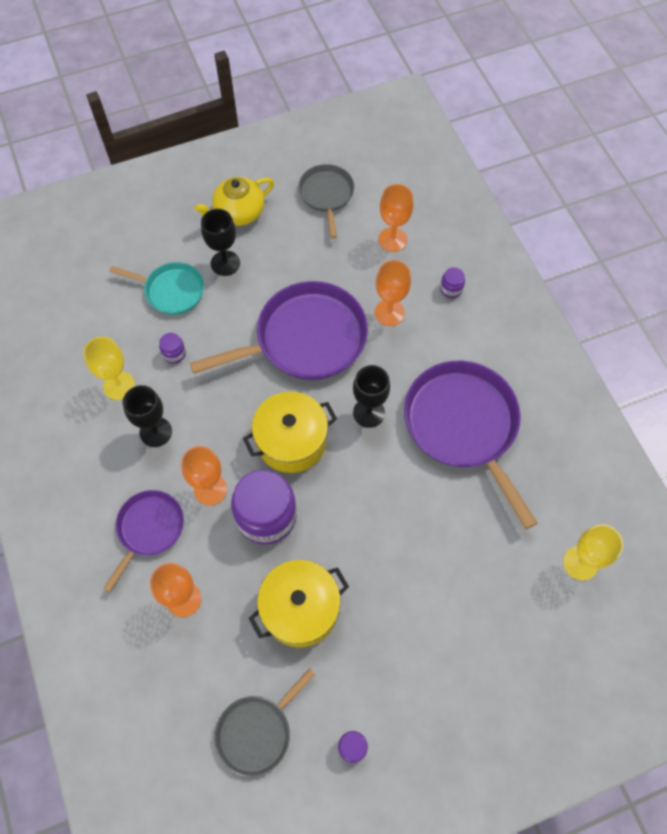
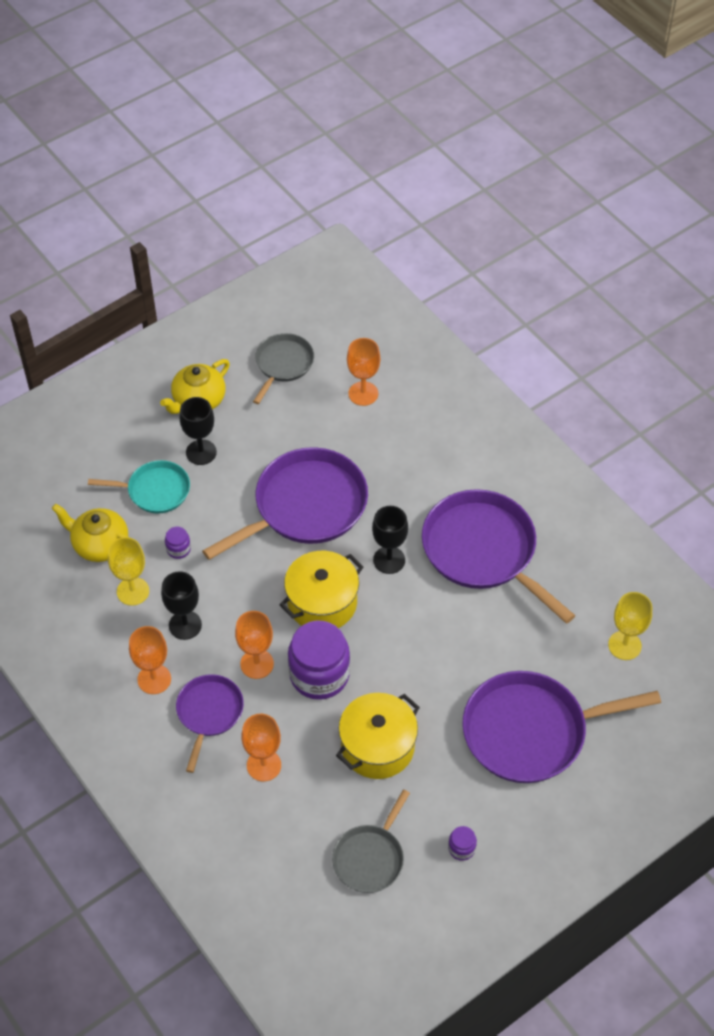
camera: 15 degrees left, 10 degrees down
grey pan [298,164,355,238] -> grey pan turned 45 degrees clockwise [253,333,314,404]
orange goblet [375,260,411,326] -> orange goblet moved to [129,626,171,694]
purple jar [440,267,465,298] -> none
none -> yellow teapot [51,504,128,562]
none -> purple pan [462,671,661,783]

